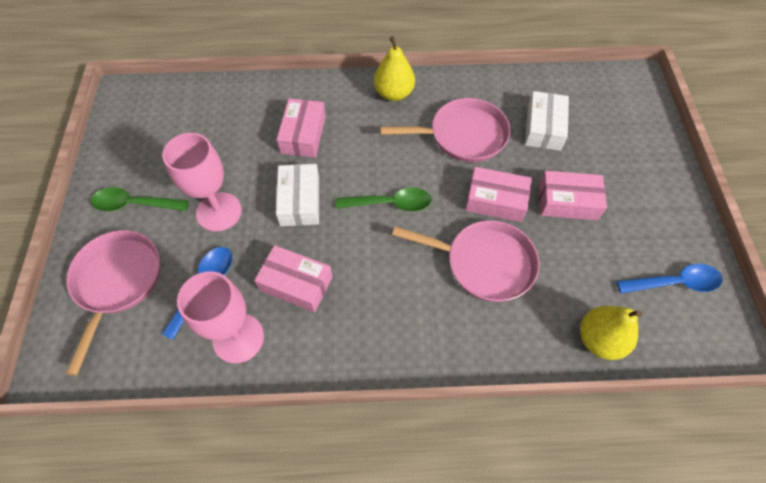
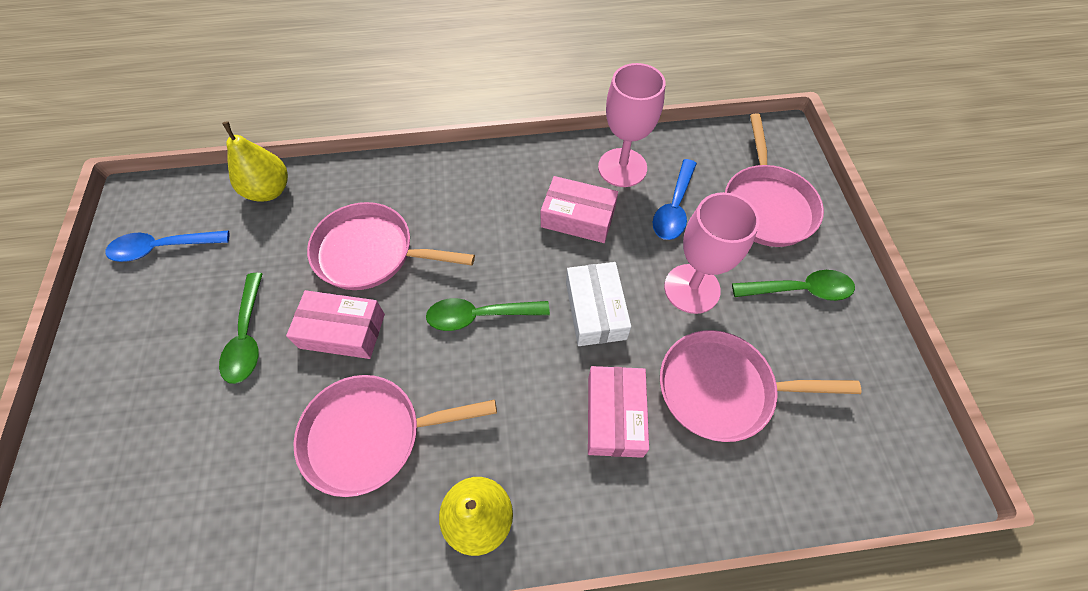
camera: 175 degrees right, 0 degrees up
white box [525,91,569,151] -> none
pink box [539,171,607,220] -> green spoon [219,273,262,384]
none -> pink pan [660,330,861,442]

